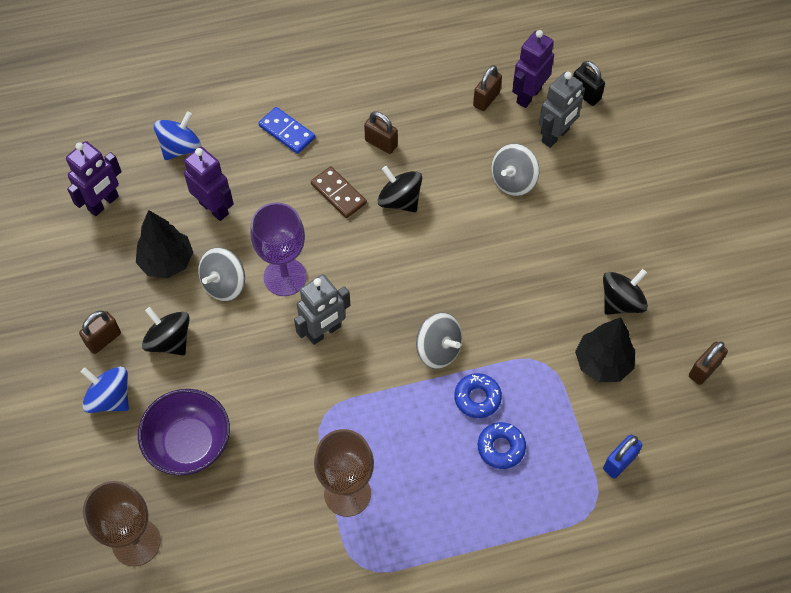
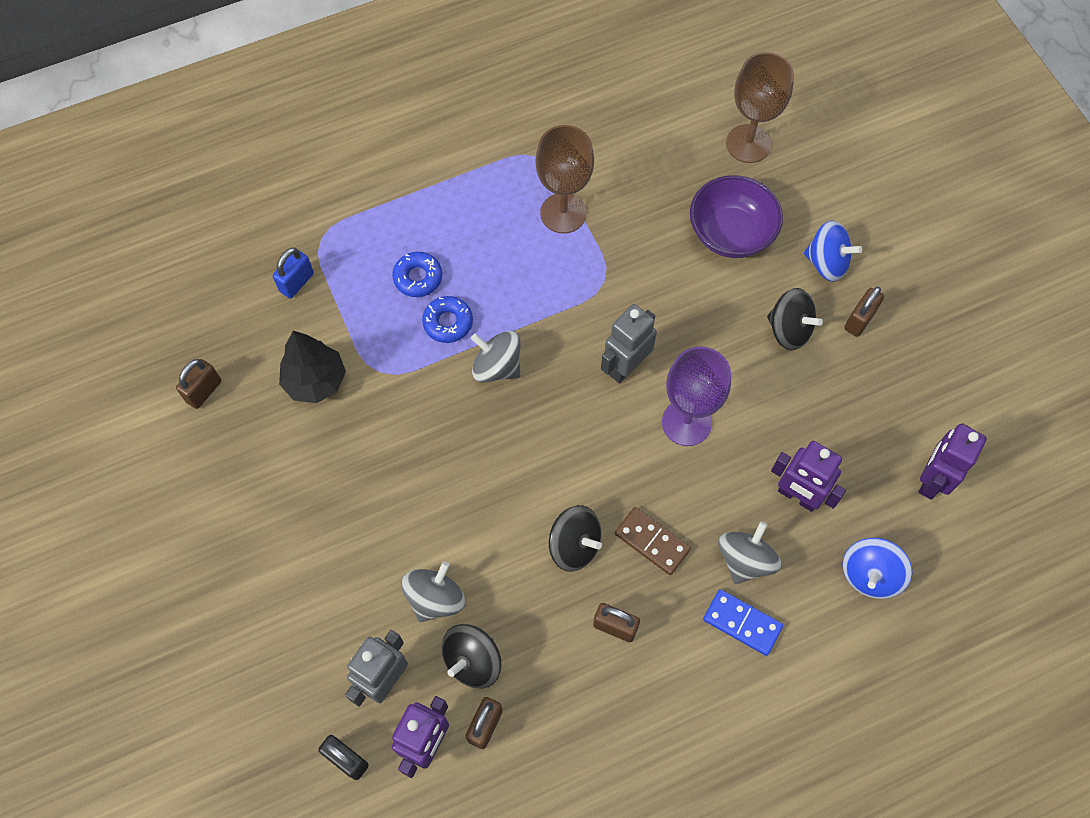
camera: 170 degrees right, 5 degrees up
black tree [136,210,193,278] -> none
grey spinning top [198,248,245,301] -> grey spinning top moved to [718,521,781,584]
black spinning top [603,269,648,315] -> black spinning top moved to [442,624,502,689]

